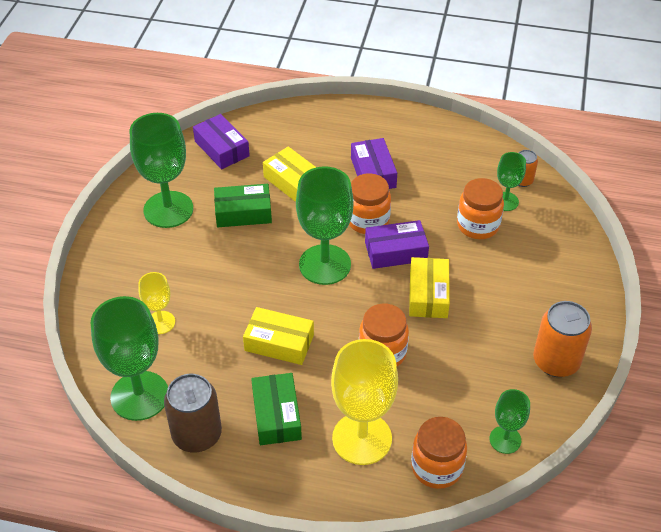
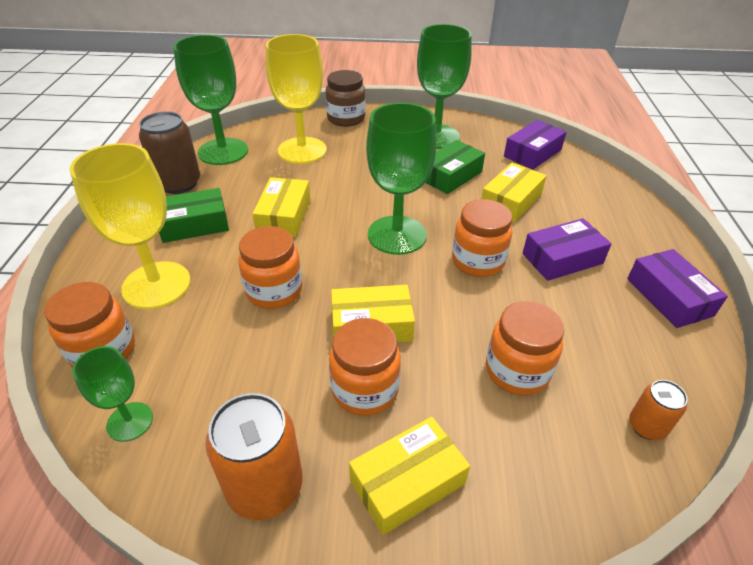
camera: 80 degrees right, 5 degrees down
yellow goblet [138,272,175,334] -> yellow goblet [266,34,327,164], size x1.89
green box [214,184,272,227] -> green box turned 60 degrees clockwise [425,140,485,194]
purple box [365,220,429,269] -> purple box moved to [627,249,728,328]
green goblet [497,152,526,211] -> none
none -> brown jar [326,70,366,127]
none -> orange jar [329,318,401,416]
none -> yellow box [349,417,470,535]

